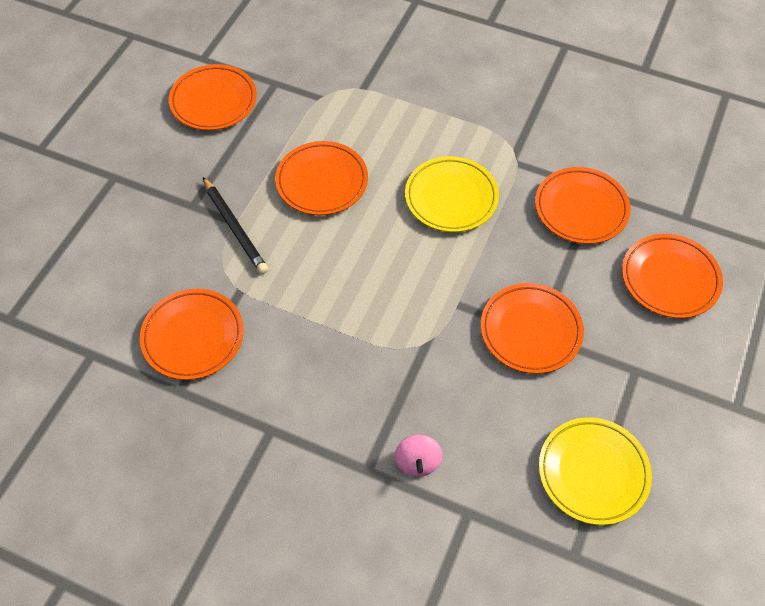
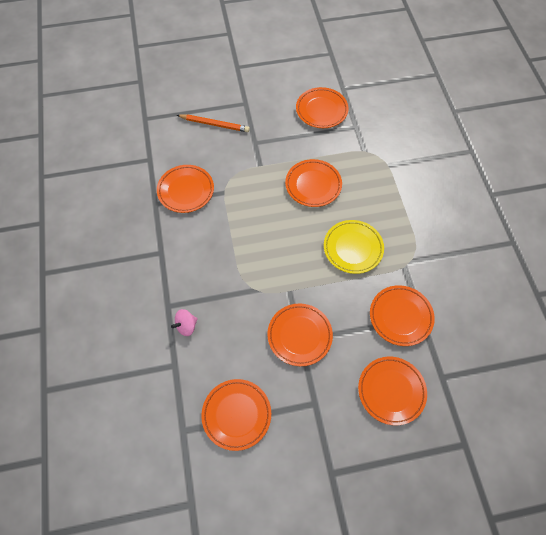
camera: 55 degrees right, 5 degrees up
black pencil [203,177,268,274] -> none
yellow plate [539,417,652,525] -> orange plate [201,379,271,451]
none -> orange pencil [177,114,250,132]

